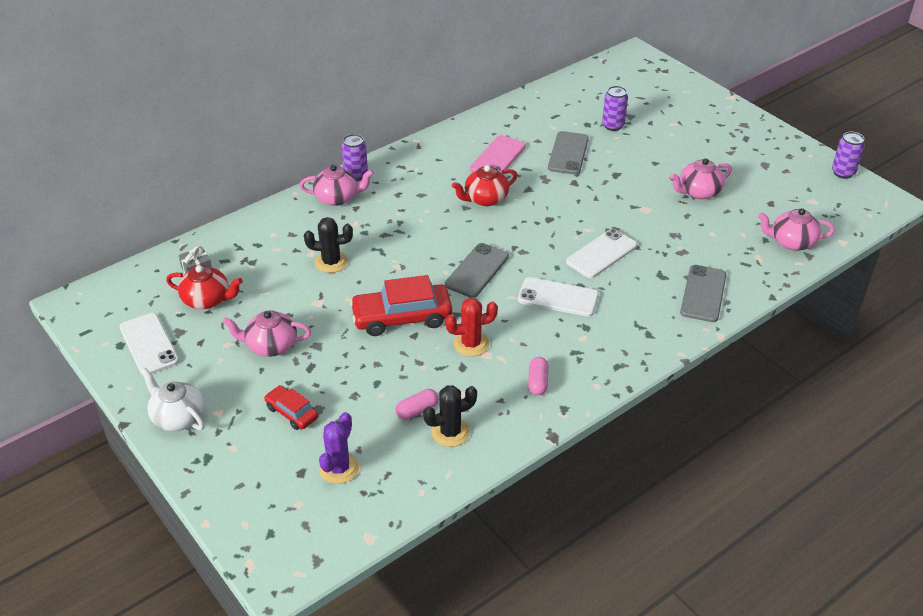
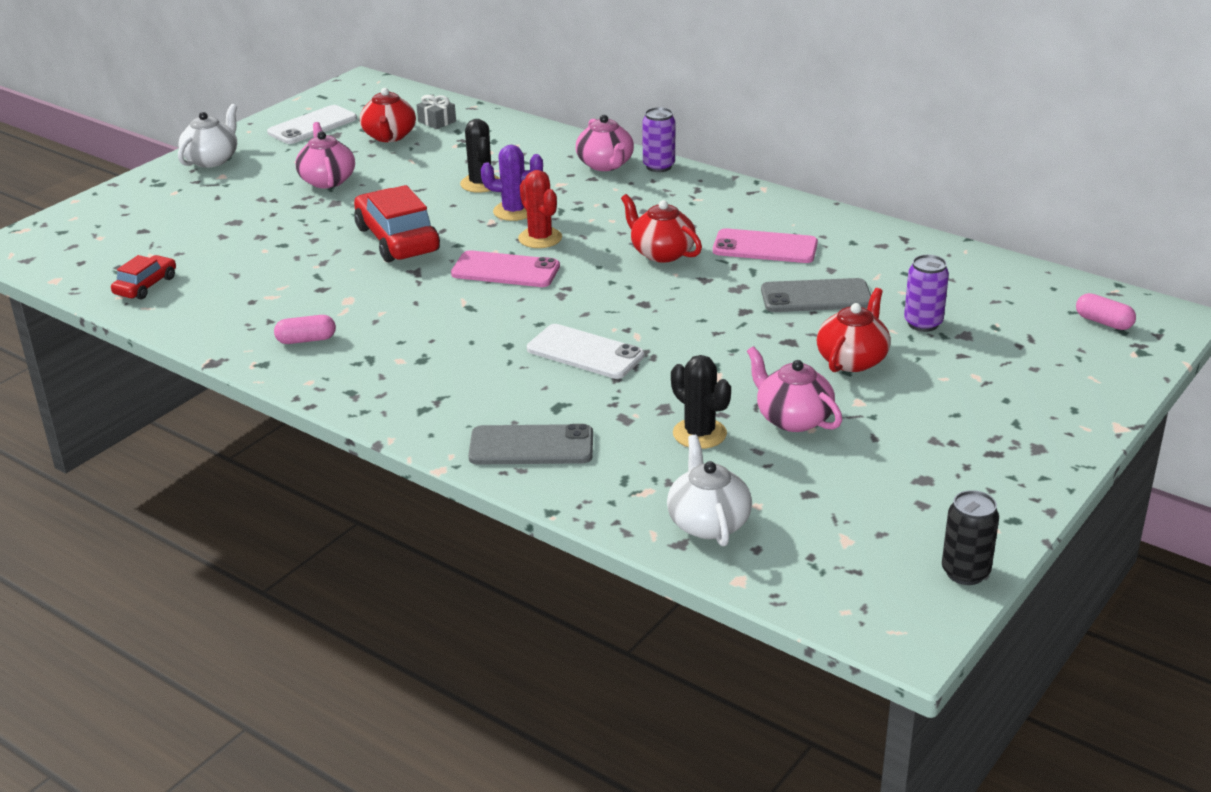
camera: 75 degrees right, 10 degrees down
red car [264,385,318,430] -> red car moved to [111,255,176,300]
purple cactus [319,412,359,484] -> purple cactus moved to [481,145,543,221]
pink capsule [395,389,439,420] -> pink capsule moved to [1076,293,1136,330]
black cactus [423,385,477,447] -> black cactus moved to [671,355,731,449]
grey phone [445,243,509,298] -> pink phone [451,250,560,287]
red cactus [445,298,498,357] -> red cactus moved to [518,170,562,248]
white phone [518,277,599,317] -> none
pink teapot [758,208,835,251] -> white teapot [667,435,752,547]
purple can [832,132,865,179] -> black can [942,490,999,585]
none -> red teapot [817,288,891,372]

